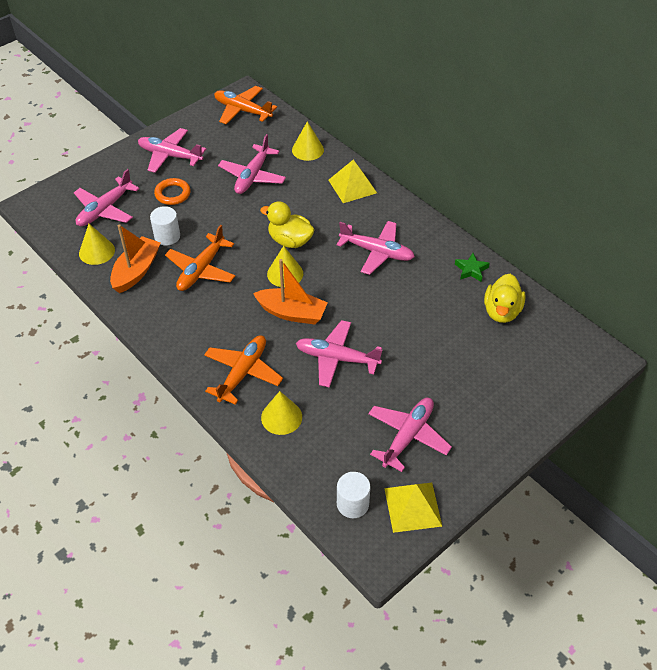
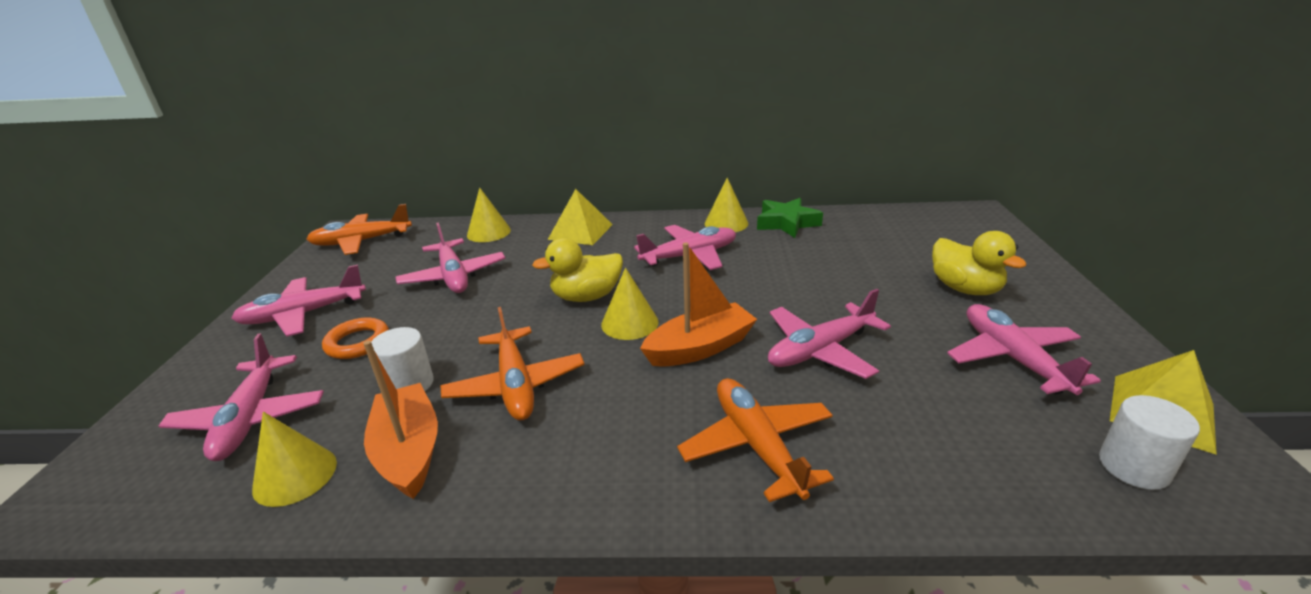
camera: 45 degrees left, 20 degrees down
yellow cone [261,391,302,435] -> yellow cone moved to [705,178,748,232]
green star [455,253,490,282] -> green star [757,198,823,238], size x1.55
yellow duck [484,274,526,323] -> yellow duck moved to [932,231,1027,295]

